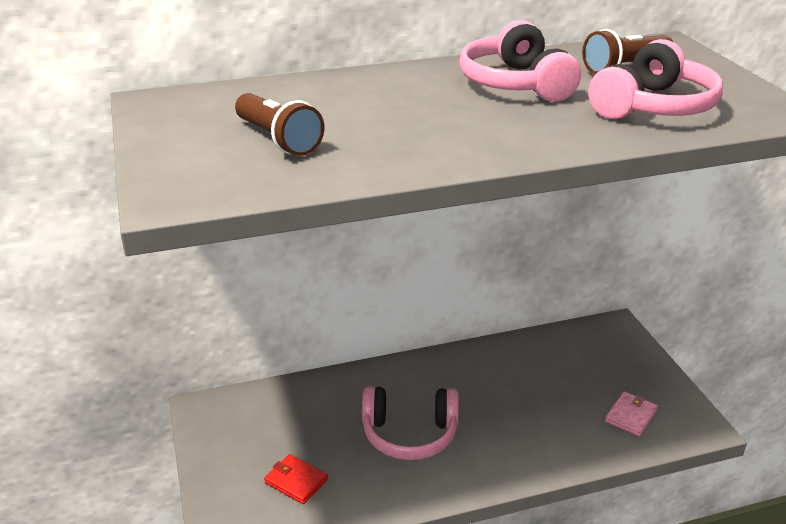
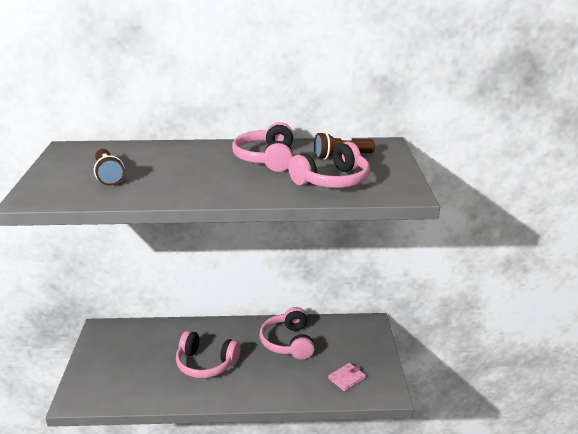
camera: 15 degrees right, 5 degrees down
red wallet [264,454,328,504] -> none
none -> pink headphones [259,307,315,360]

